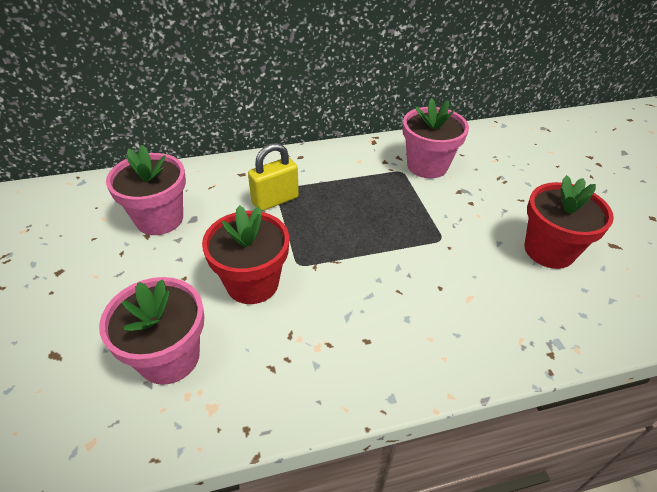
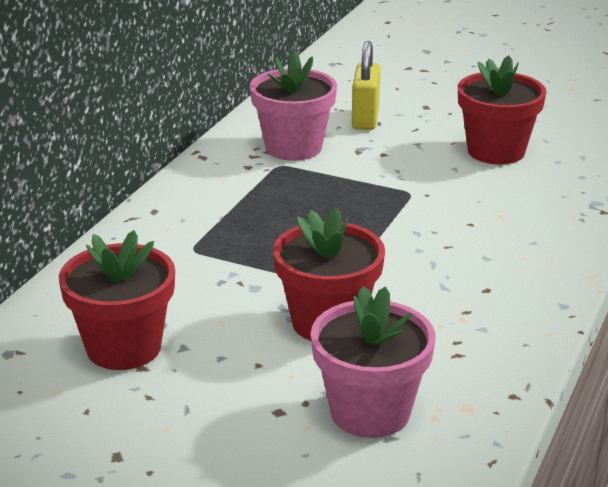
camera: 50 degrees left, 15 degrees down
pink flower pot [106,145,186,235] -> red flower pot [59,230,175,370]
yellow padlock [248,143,299,211] -> yellow padlock moved to [352,41,381,130]

